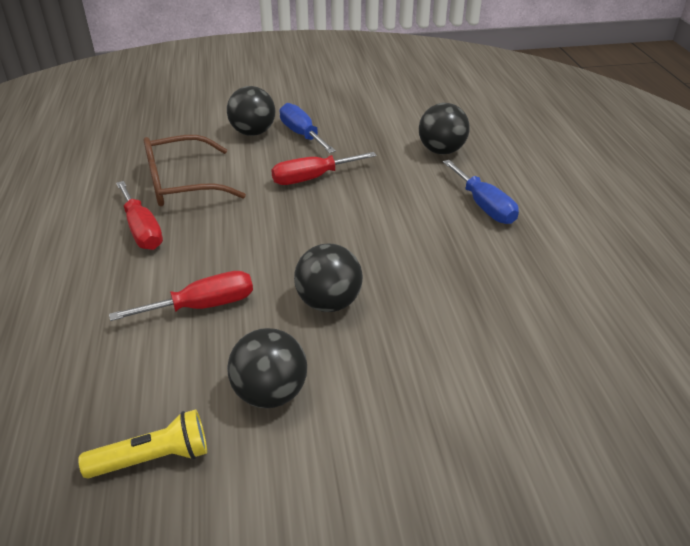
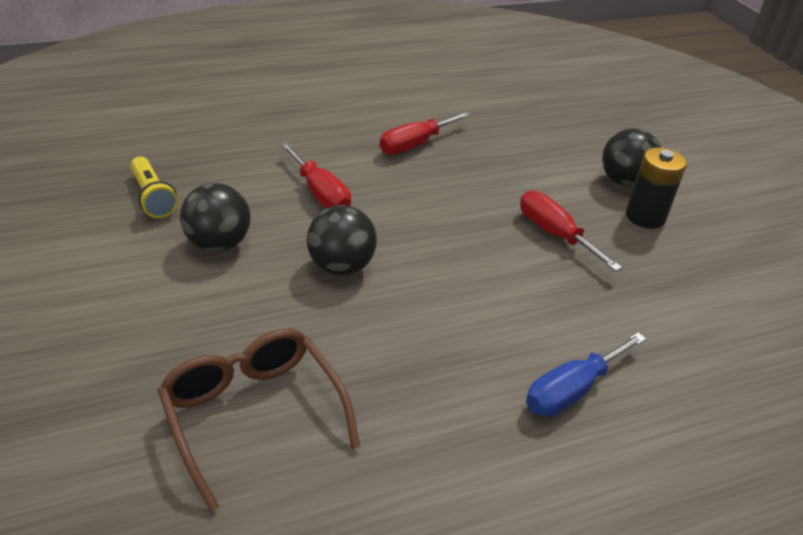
camera: 75 degrees right, 0 degrees up
brown glasses [144,135,246,206] -> brown glasses moved to [158,329,360,512]
blue screwdriver [280,103,336,153] -> black battery [626,147,687,229]
black ball [419,103,470,155] -> none

